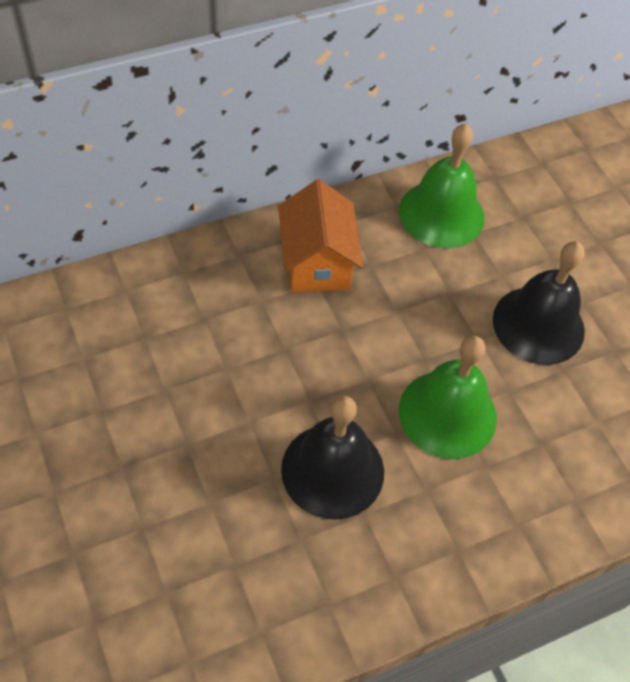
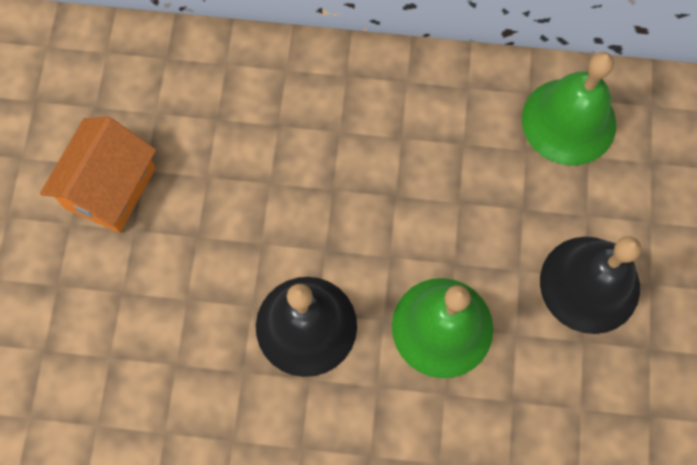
camera: 35 degrees right, 15 degrees up
orange house [278,180,363,293] -> orange house moved to [40,117,156,233]

